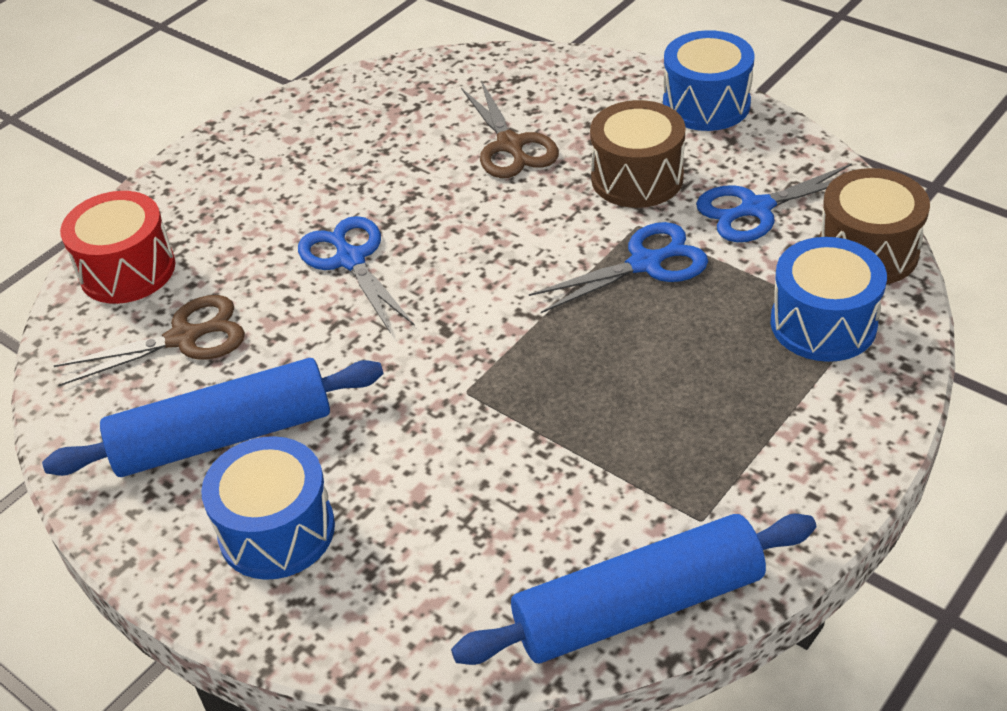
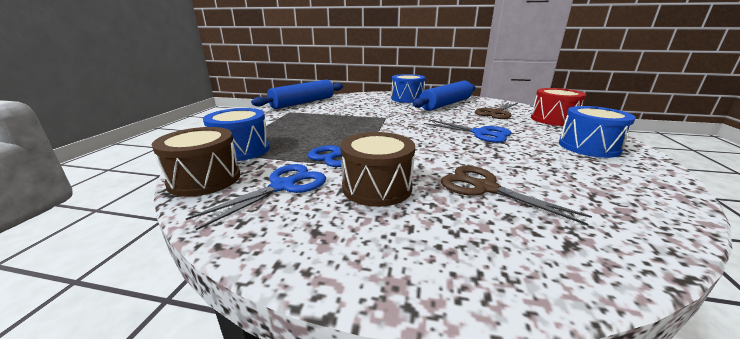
camera: 150 degrees right, 20 degrees down
blue drum [663,30,754,131] -> blue drum moved to [559,106,636,158]

